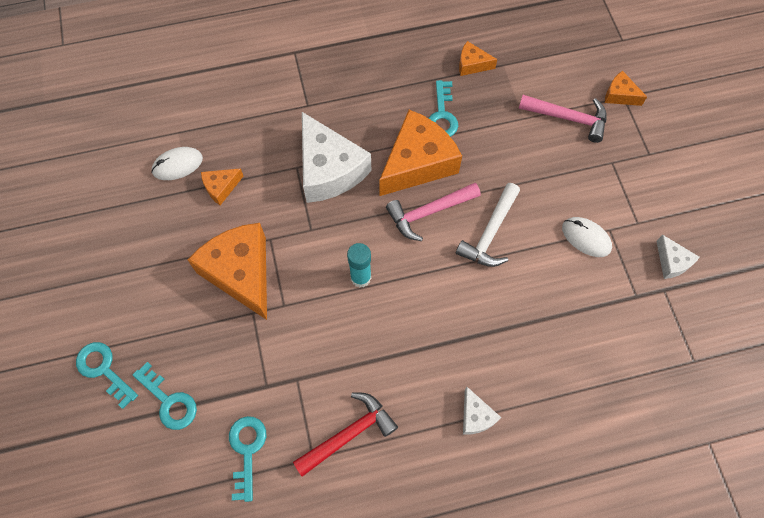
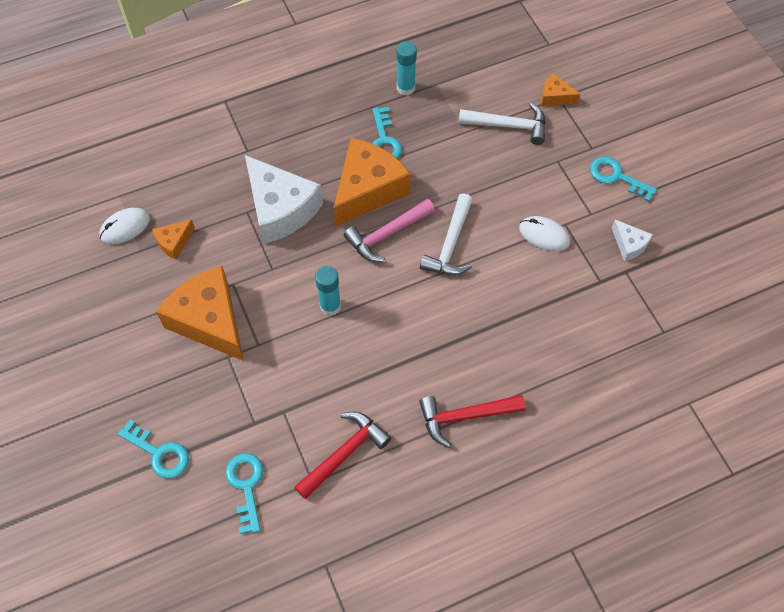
camera: 10 degrees left, 5 degrees down
turquoise key [76,342,138,409] -> turquoise key moved to [590,156,657,202]
orange cheese [459,41,498,76] -> turquoise glue stick [397,41,417,96]
white cheese [463,387,501,435] -> red hammer [419,395,525,448]
pink hammer [519,95,607,143] -> white hammer [459,103,546,145]

